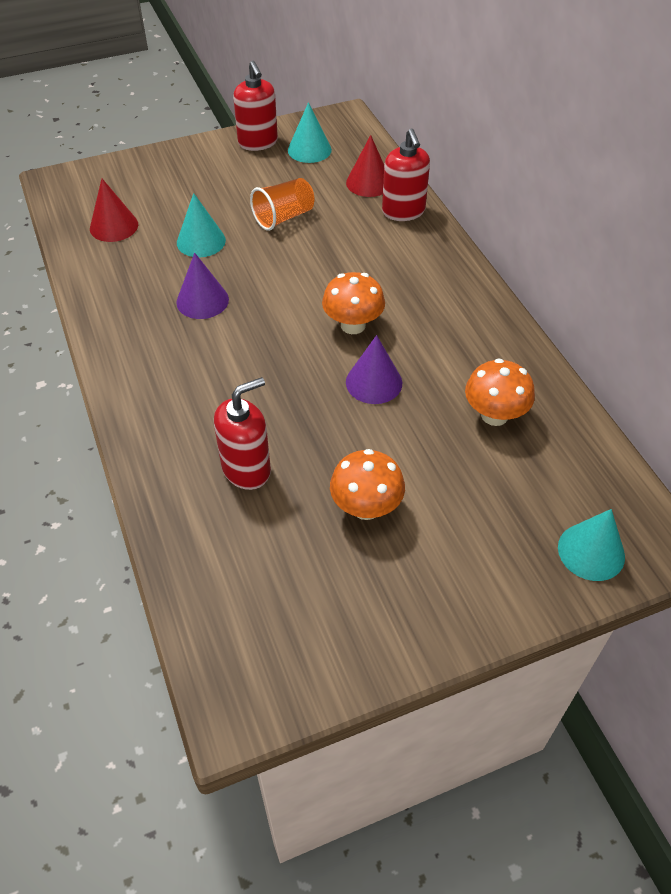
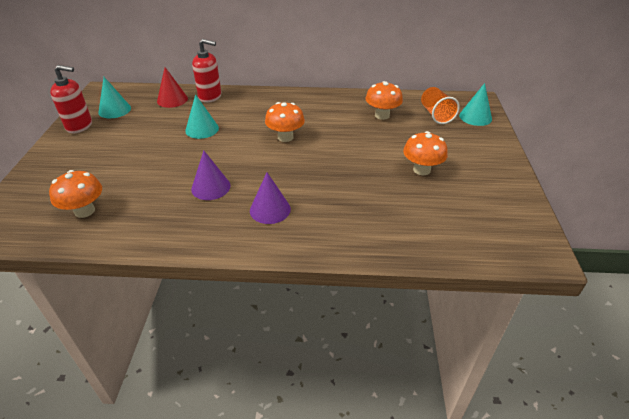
camera: 65 degrees left, 10 degrees down
red cone [90,179,138,242] -> orange mushroom [49,170,102,218]
turquoise cone [177,193,226,258] -> turquoise cone moved to [185,95,219,139]
red soap dispenser [214,377,271,490] -> none
orange cup [250,178,315,231] -> orange cup moved to [421,87,460,124]
purple cone [346,335,402,404] -> purple cone moved to [250,173,291,224]

